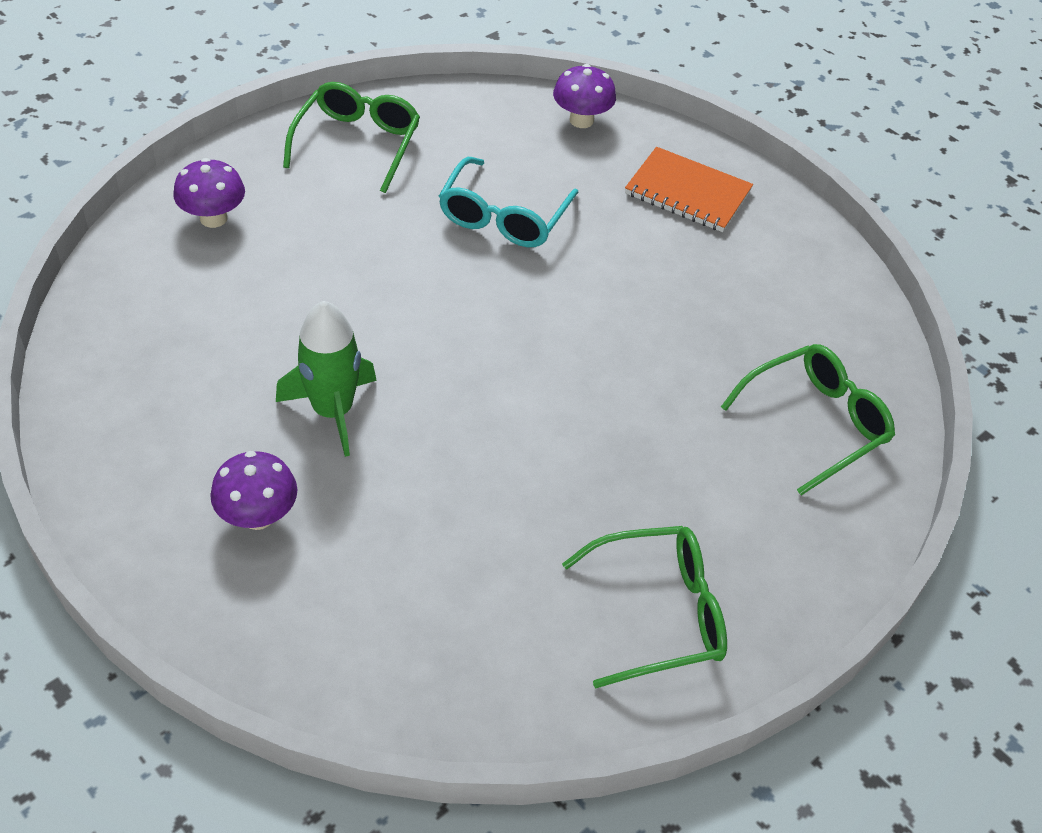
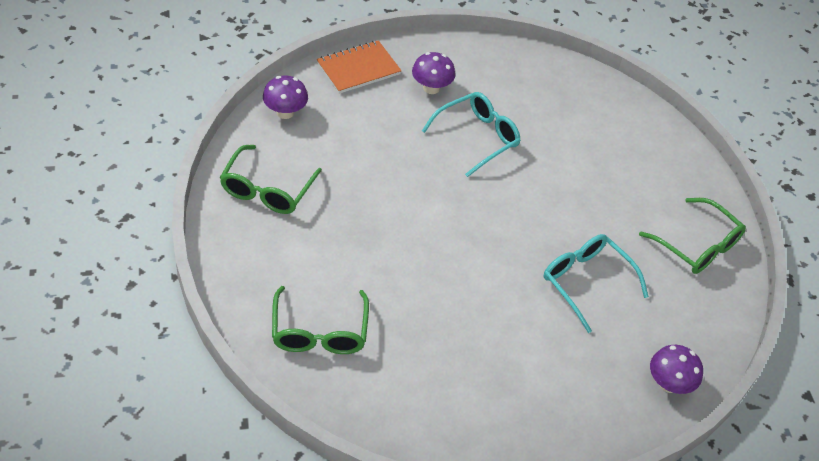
camera: 120 degrees right, 0 degrees up
purple mushroom [173,158,245,228] -> purple mushroom moved to [263,76,308,119]
green rocket [276,301,377,457] -> turquoise glasses [422,92,521,177]
orange notebook [625,147,753,232] -> orange notebook moved to [317,40,402,94]

